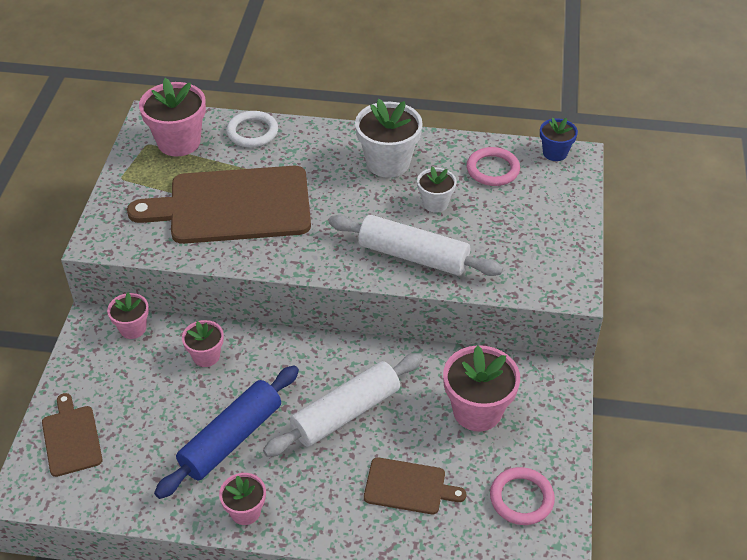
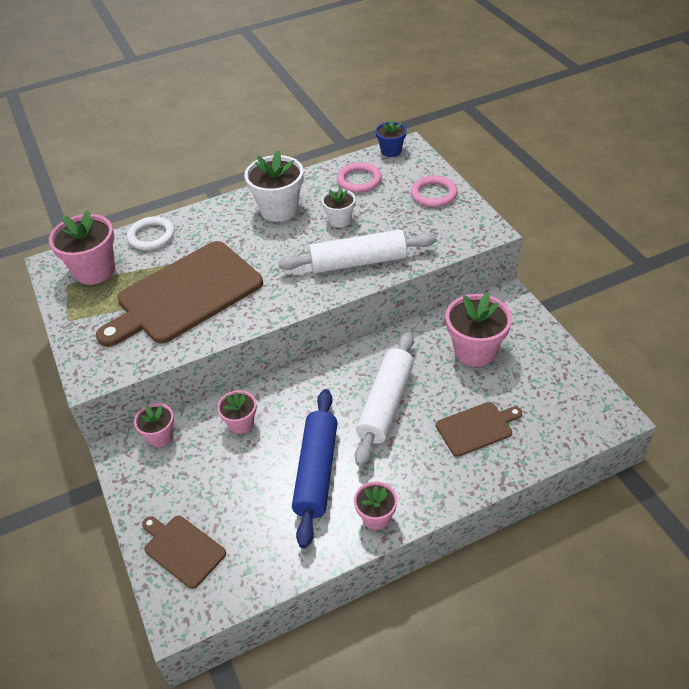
camera: 30 degrees left, 0 degrees up
pink ring [490,467,555,525] -> pink ring moved to [411,176,457,207]

